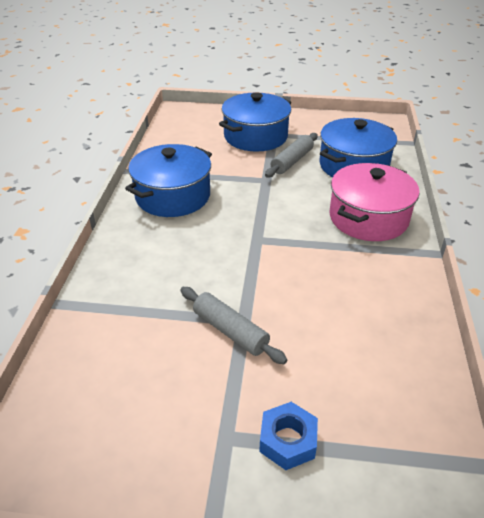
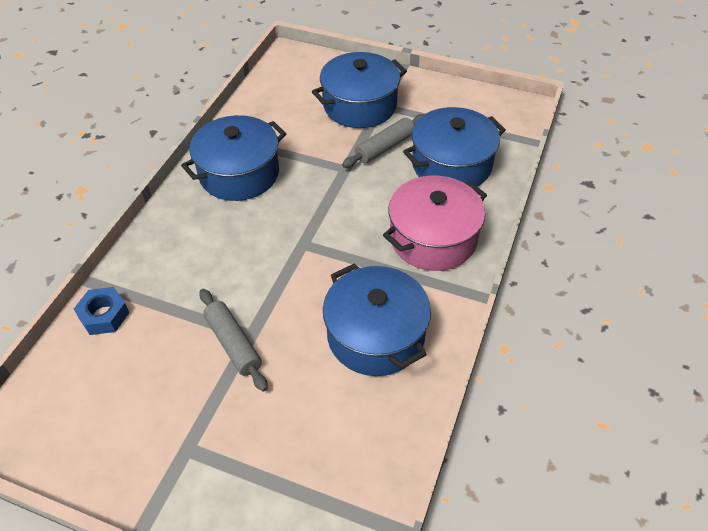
camera: 15 degrees right, 10 degrees up
blue nut [259,402,318,470] -> blue nut moved to [74,287,129,335]
none -> blue pot [323,263,431,376]

